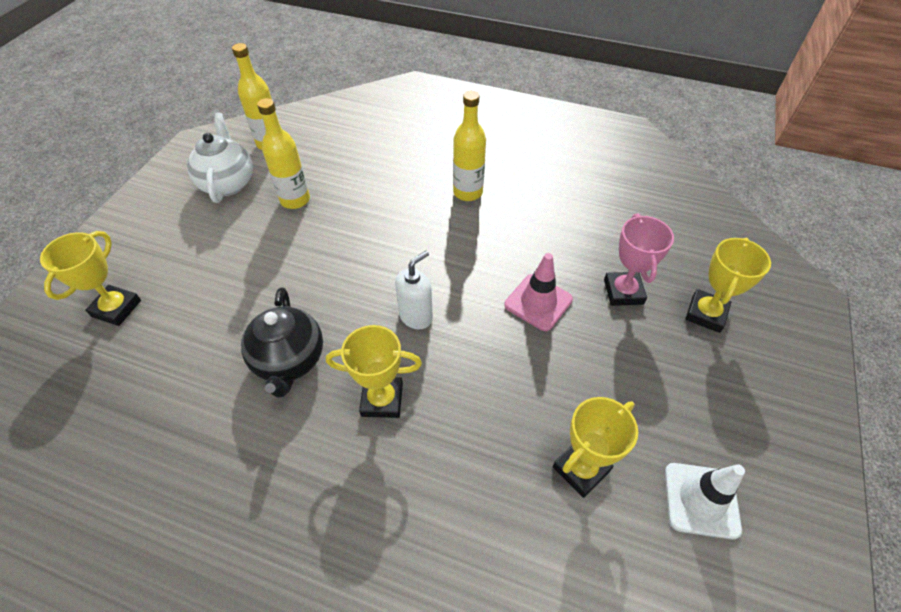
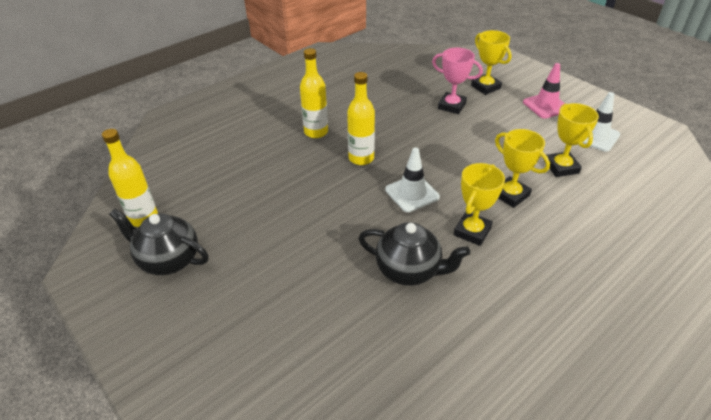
camera: 60 degrees left, 10 degrees down
yellow trophy [40,231,141,326] -> yellow trophy moved to [495,129,550,208]
white teapot [187,112,253,203] -> black teapot [109,209,209,275]
yellow bottle [257,98,310,209] -> yellow bottle moved to [347,72,375,165]
white soap dispenser [395,251,433,329] -> white traffic cone [385,148,440,212]
pink traffic cone [504,253,573,331] -> pink traffic cone moved to [523,63,565,119]

